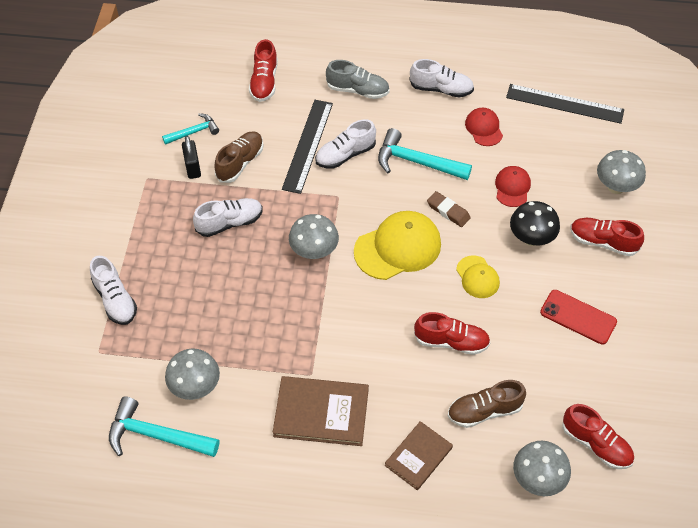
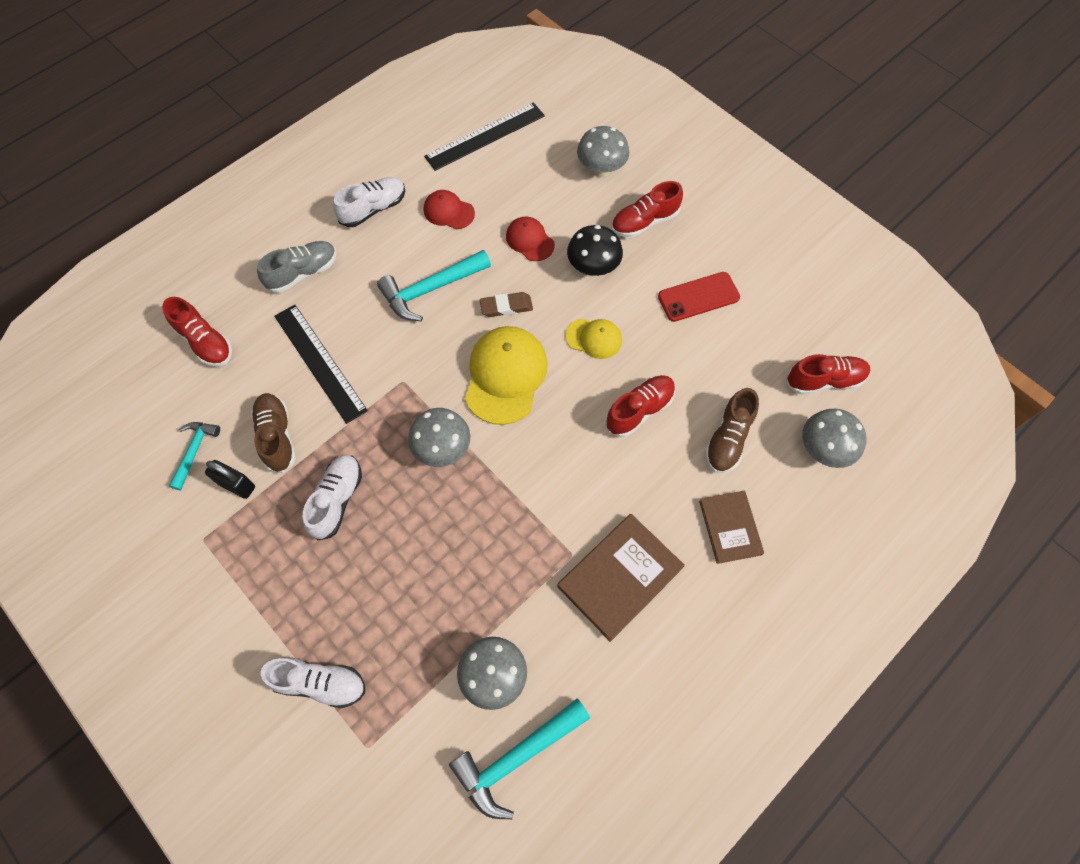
camera: 50 degrees left, 10 degrees up
white shoe [315,119,376,169] -> none

